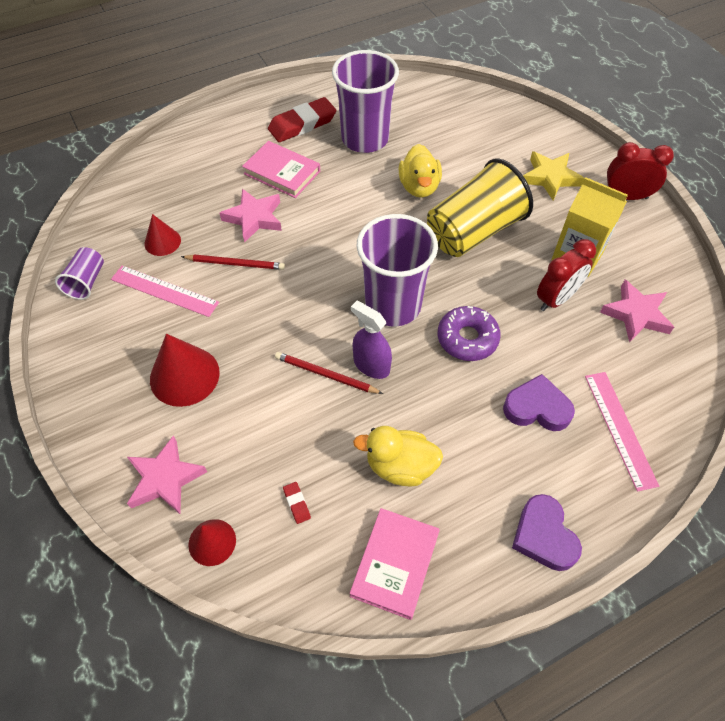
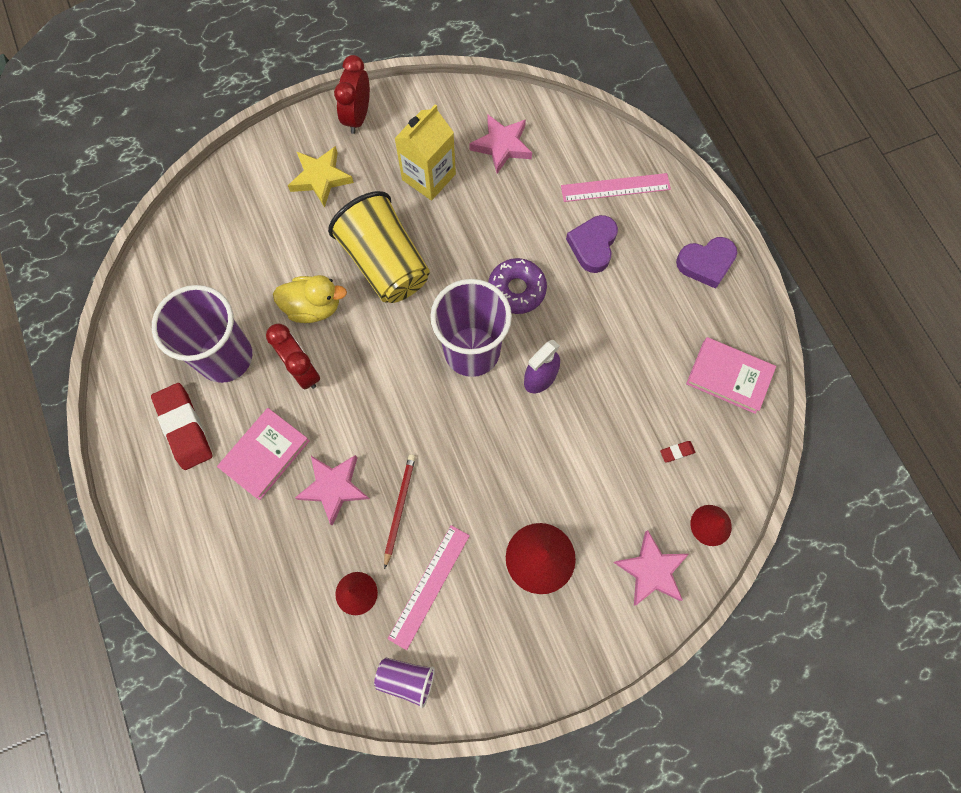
camera: 85 degrees left, 15 degrees up
red pencil [275,352,383,394] -> none
yellow duck [353,426,443,487] -> none
red clock [537,239,596,311] -> red clock moved to [266,323,320,389]

